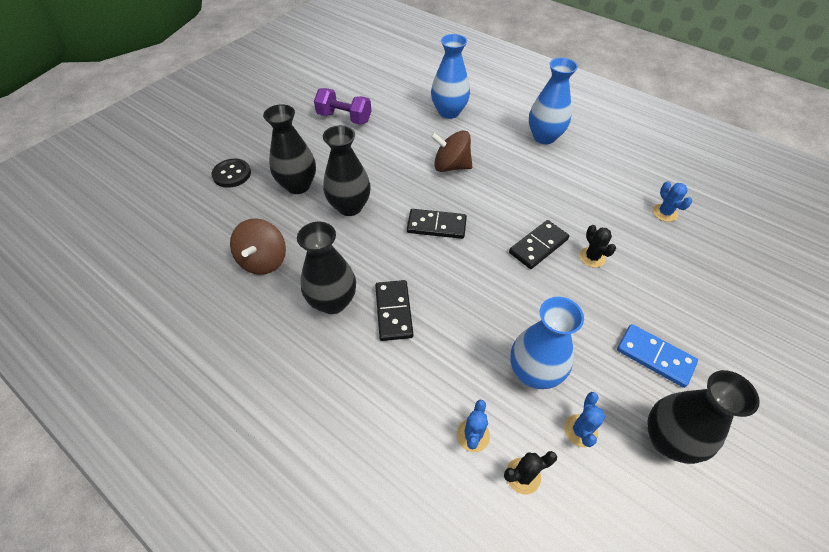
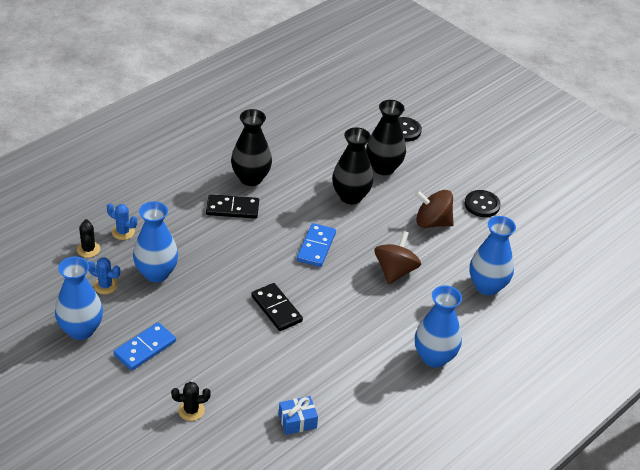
camera: 95 degrees right, 10 degrees down
brown spinning top [230,218,286,275] -> brown spinning top moved to [415,190,454,228]
purple dumbbell [314,88,371,125] -> black button [464,190,501,217]
black domino [407,209,467,239] -> blue domino [297,223,336,267]
black cactus [579,225,616,267] -> black cactus moved to [171,382,211,421]
black vase [647,370,760,464] -> blue vase [55,257,103,340]
blue cactus [653,181,692,222] -> blue gift [279,396,318,435]

